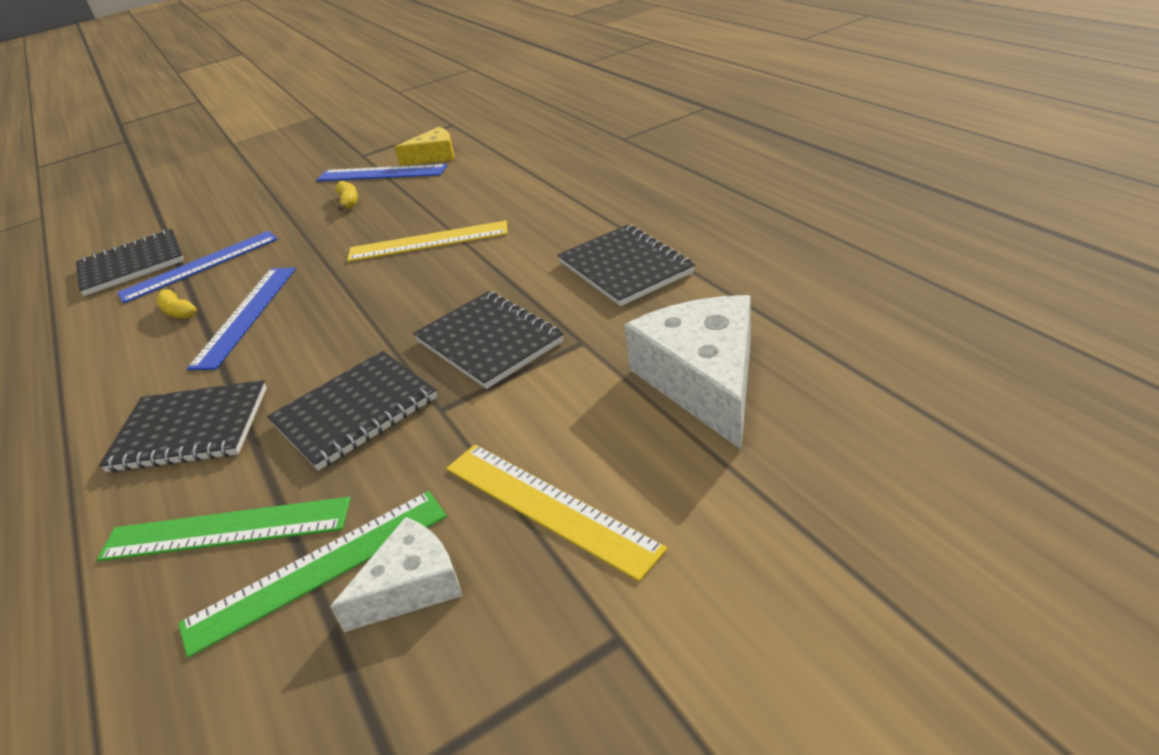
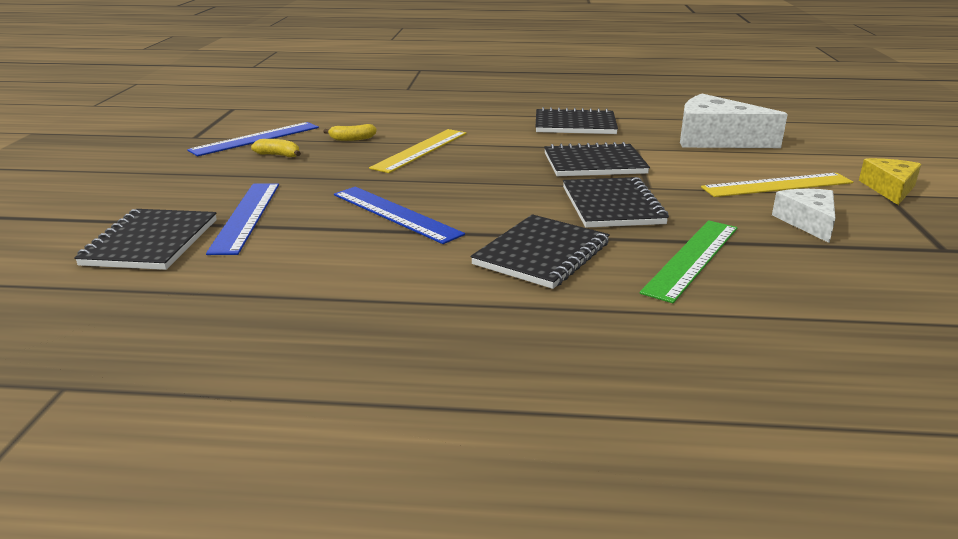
camera: 60 degrees left, 10 degrees down
yellow banana [156,287,197,319] -> yellow banana moved to [323,124,377,141]
green ruler [178,491,447,658] -> none
yellow cheese [395,127,454,166] -> yellow cheese moved to [859,158,921,205]

